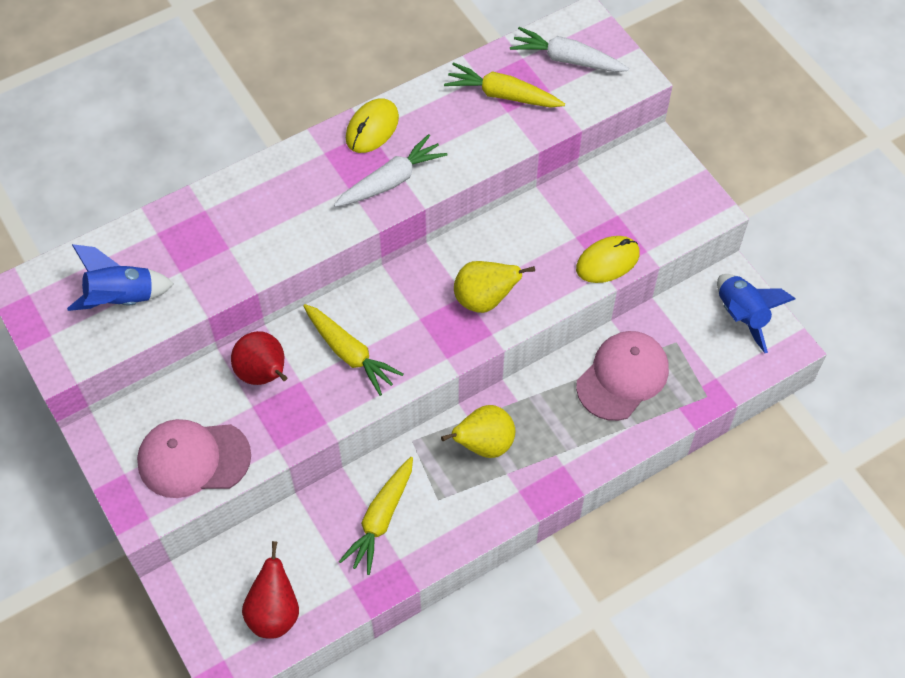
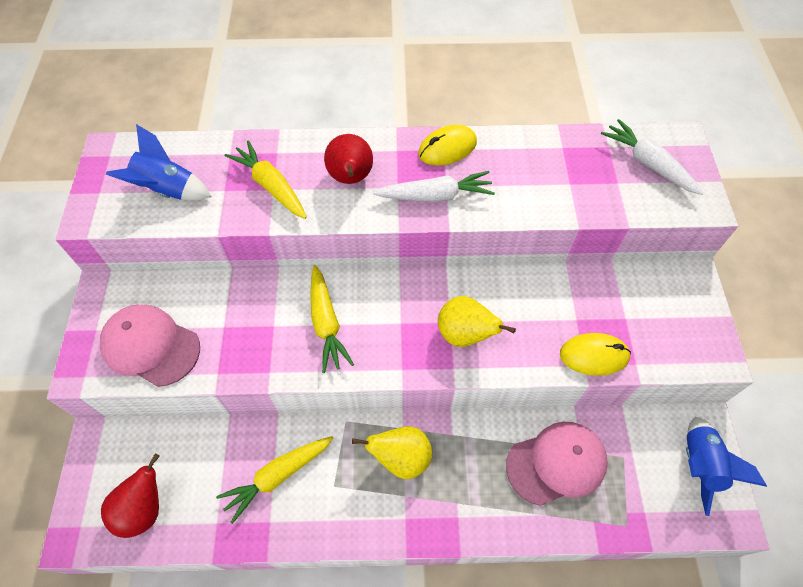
camera: 30 degrees right, 0 degrees up
red pear [231,331,287,385] -> red pear moved to [324,134,373,184]
yellow carrot [444,62,565,108] -> yellow carrot moved to [225,140,307,219]

